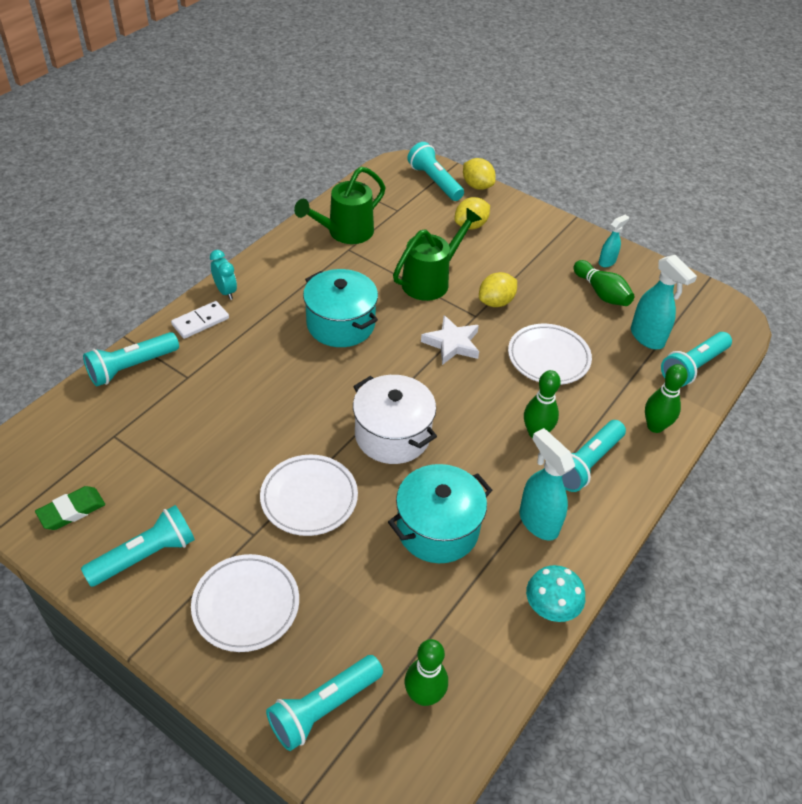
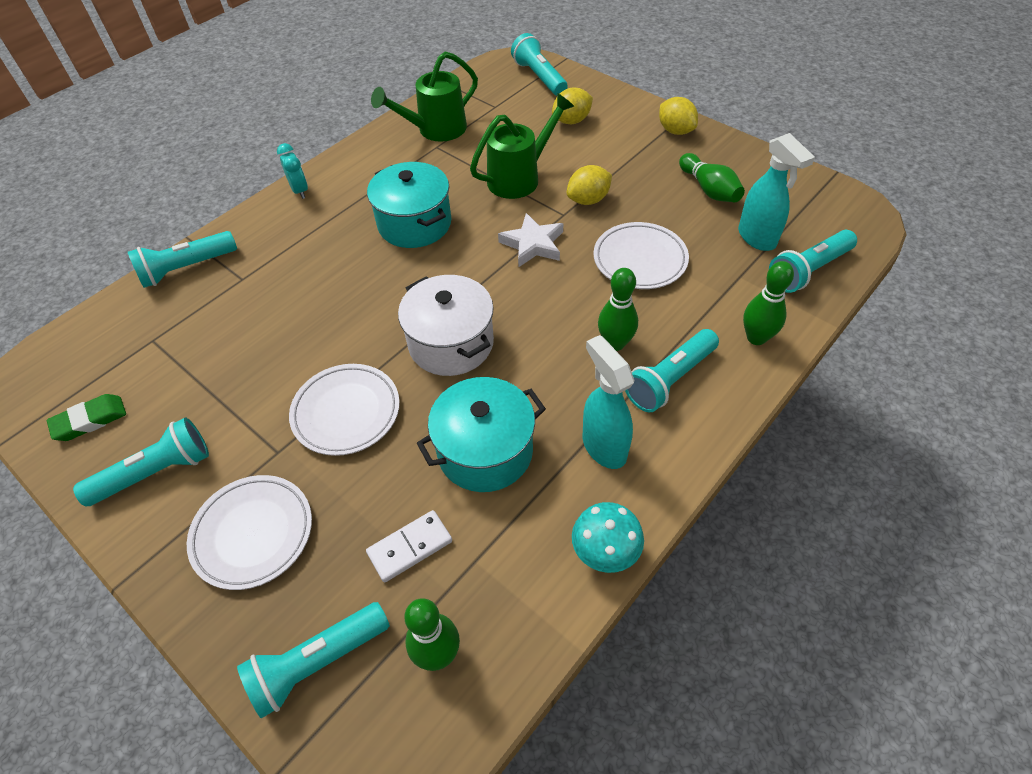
camera: 10 degrees right, 5 degrees up
white domino [171,301,229,339] -> white domino moved to [366,510,452,582]
yellow lemon [463,158,496,190] -> yellow lemon moved to [659,97,698,135]
turquoise spray bottle [598,215,629,267] -> none

